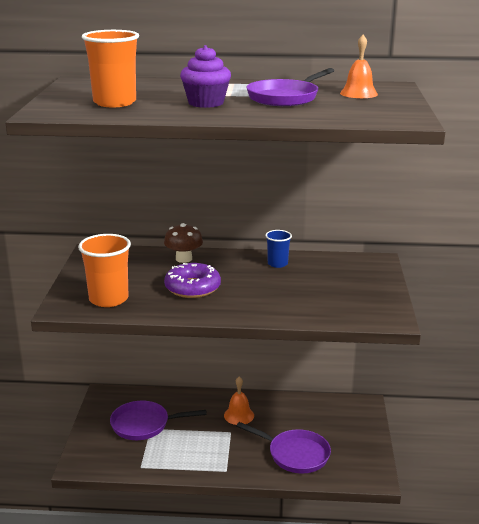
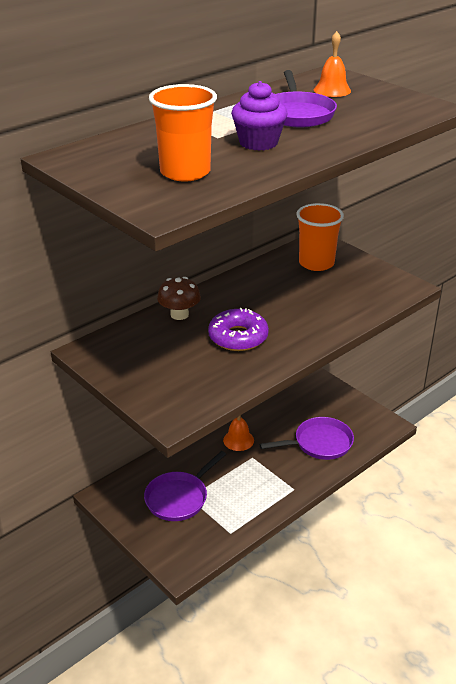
camera: 45 degrees left, 10 degrees up
orange cup [78,234,131,307] -> orange cup moved to [296,203,344,271]
blue cup [265,230,292,268] -> none

